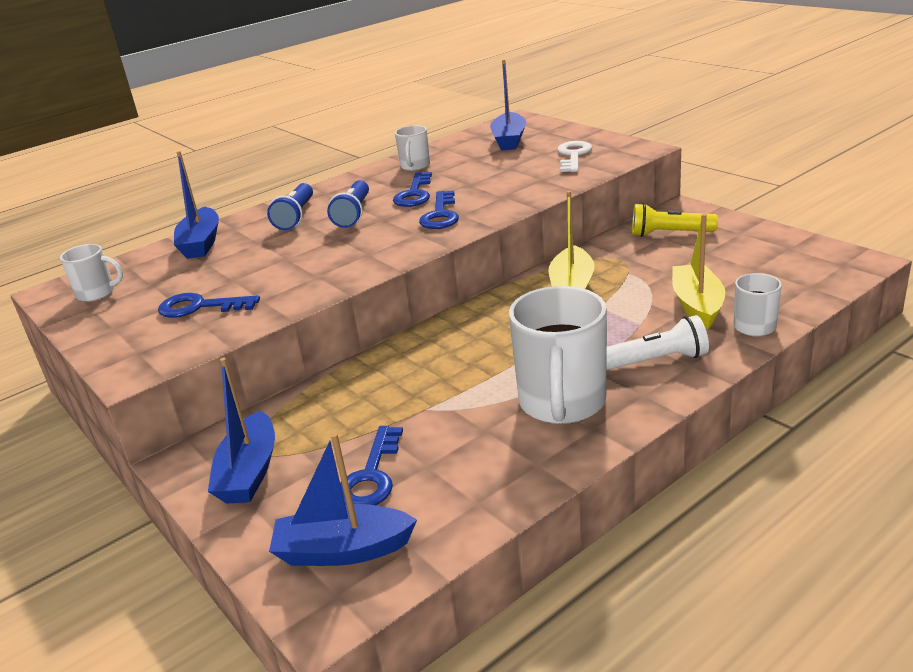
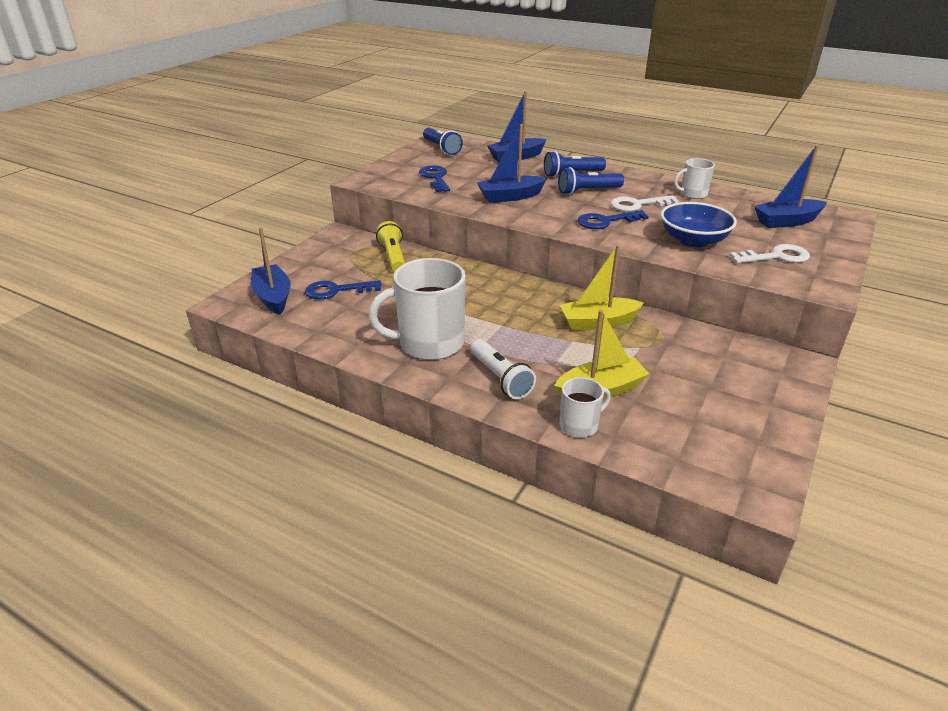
camera: 65 degrees right, 5 degrees up
white mug [60,244,123,302] -> blue flashlight [423,128,463,155]
blue boat [208,358,275,504] -> blue boat moved to [477,124,547,203]
blue key [393,172,432,207] -> white key [610,195,679,212]
yellow flashlight [632,203,718,237] -> yellow flashlight moved to [376,221,405,272]
none -> blue bowl [661,202,737,247]

